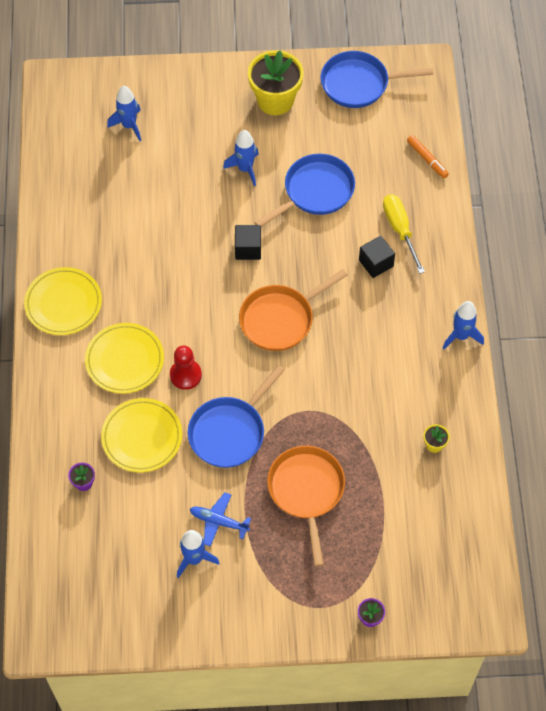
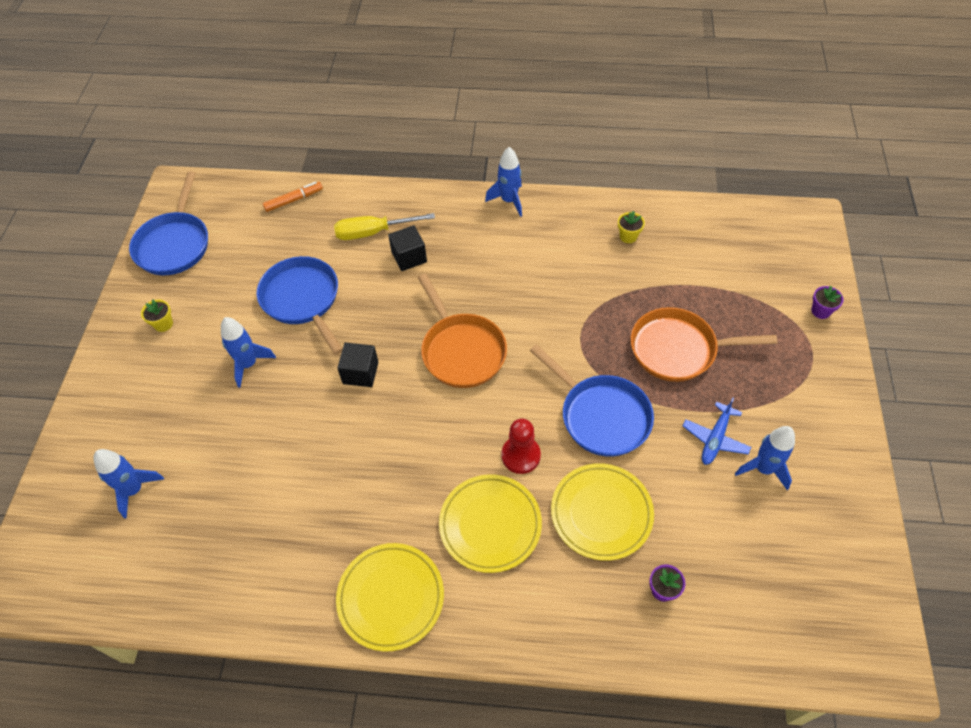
camera: 80 degrees left, 5 degrees down
yellow flower pot [248,50,304,115] -> yellow flower pot [141,300,173,332], size x0.42

